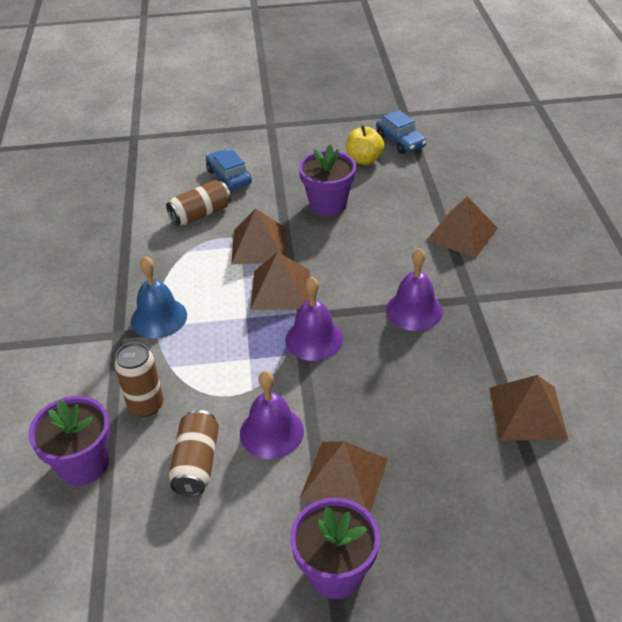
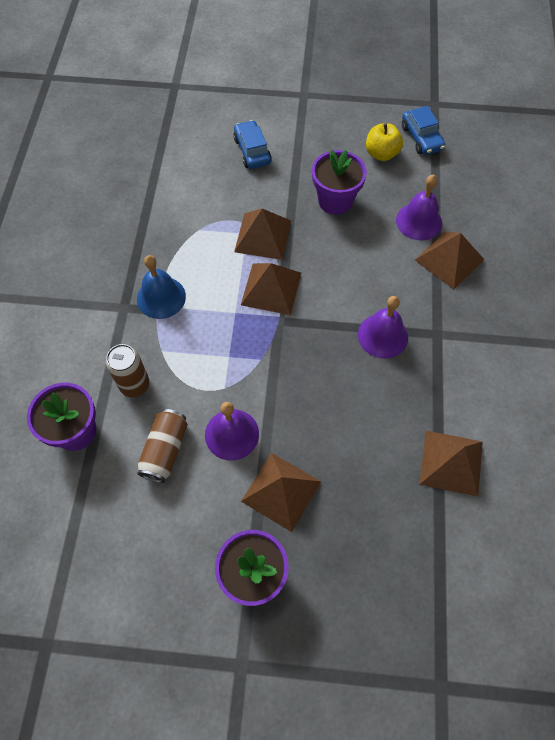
camera: 10 degrees right, 20 degrees up
brown can [166,180,231,226] -> none
purple bell [285,277,343,361] -> purple bell moved to [396,174,442,241]

